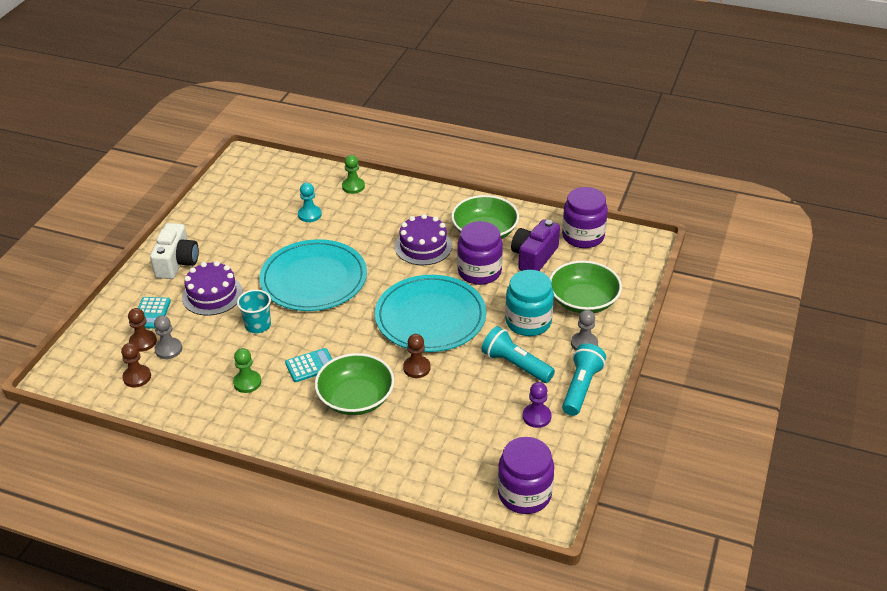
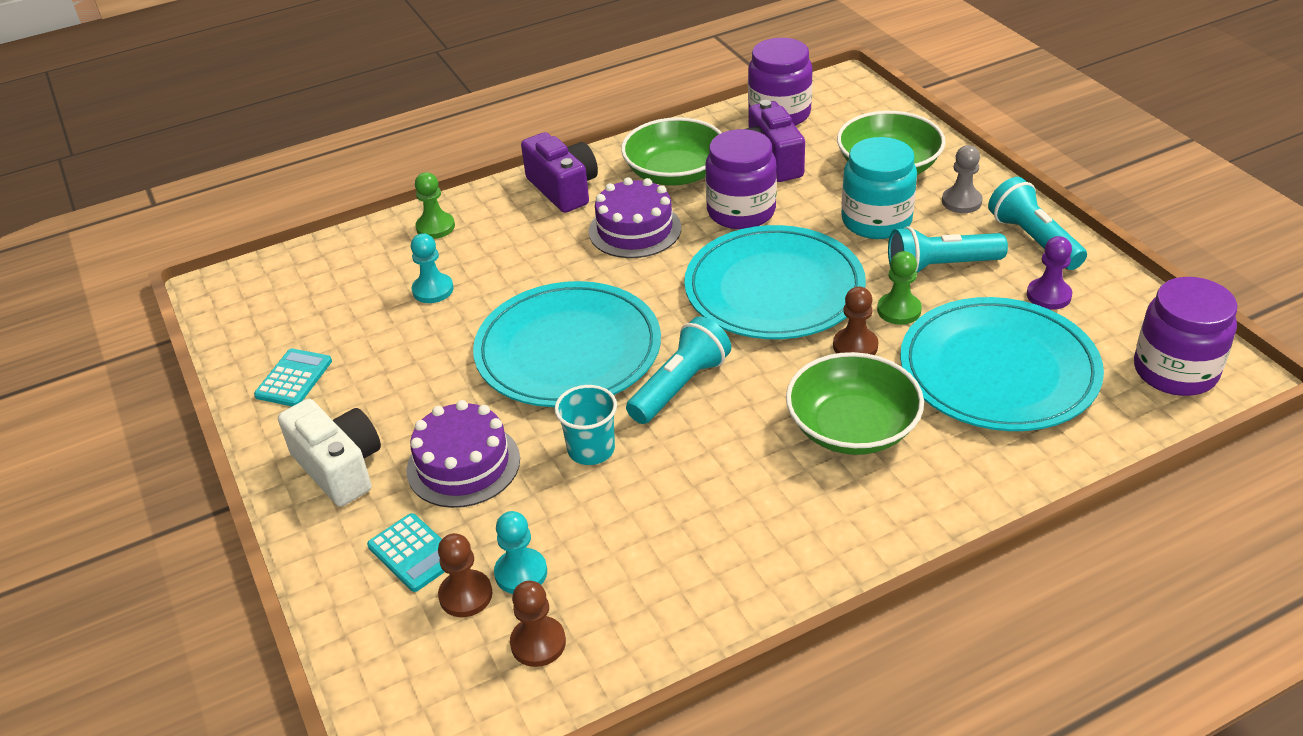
camera: 45 degrees left, 0 degrees up
grey pawn [154,315,182,359] -> turquoise pawn [494,511,547,594]
green pawn [233,348,261,393] -> green pawn moved to [877,251,922,325]
turquoise calculator [285,348,332,382] -> turquoise calculator moved to [254,348,332,406]
none -> purple camera [521,132,598,213]
none -> turquoise flashlight [626,316,731,424]
none -> turquoise plate [900,297,1104,431]

